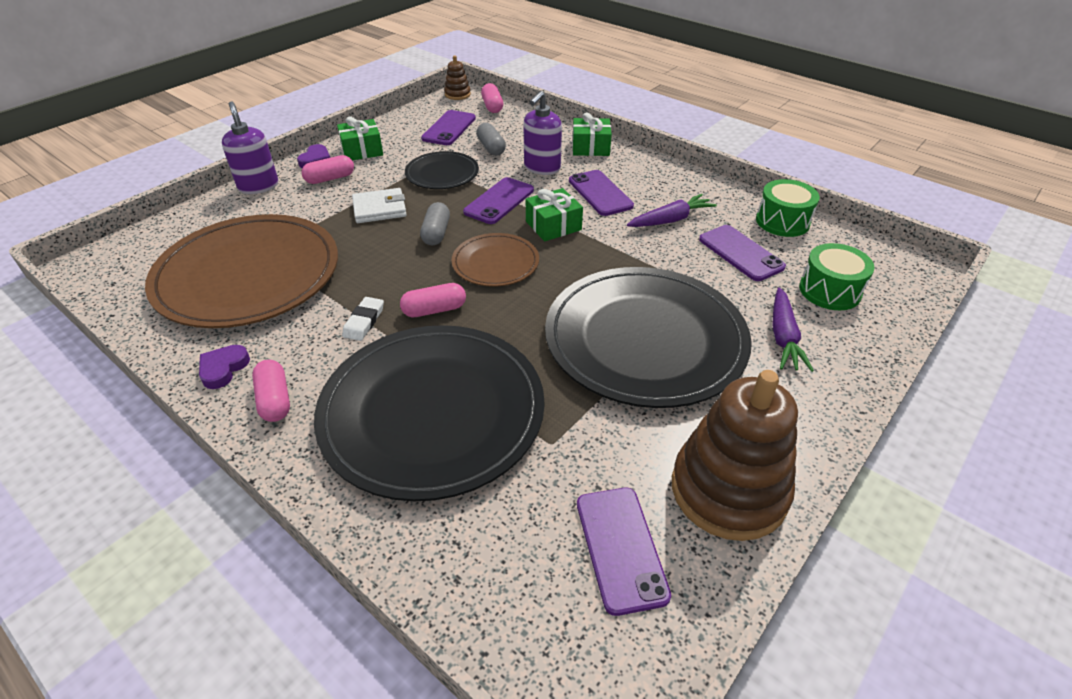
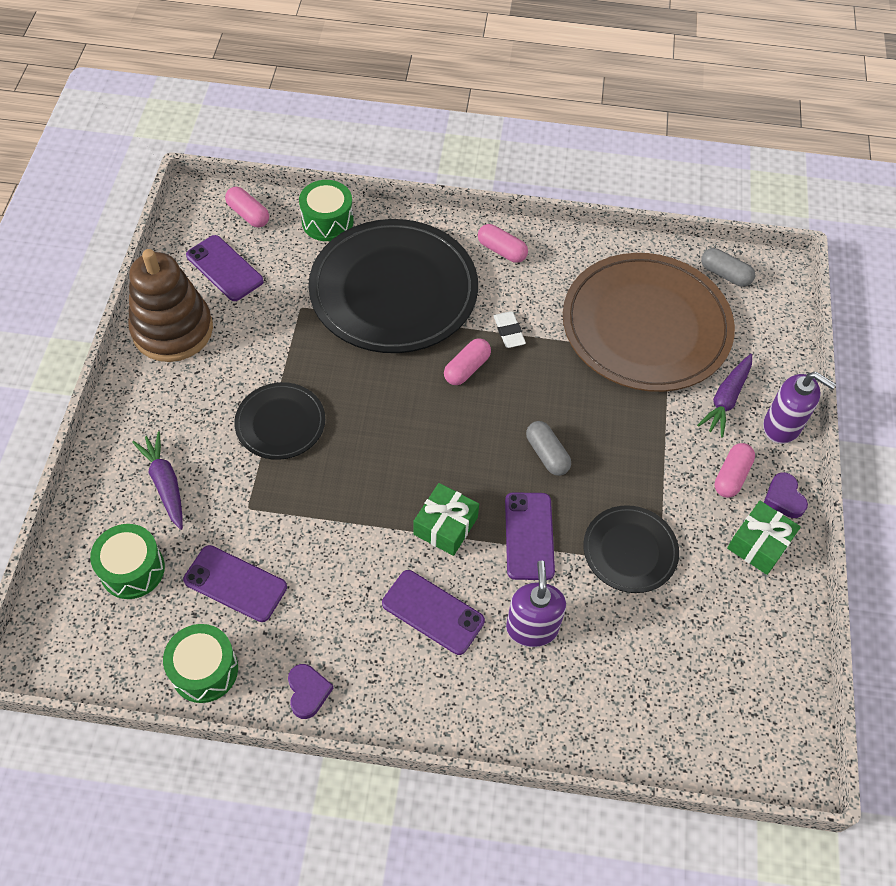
camera: 145 degrees right, 15 degrees up
purple heart [199,345,250,389] -> purple heart moved to [288,664,334,719]
white wallet [352,188,407,223] -> none
purple phone [421,110,476,145] -> none
brown stacking toy [444,56,471,100] -> none
brown plate [451,233,539,287] -> none
grey capsule [476,123,506,156] -> grey capsule moved to [701,248,755,287]
pink capsule [481,83,503,113] -> pink capsule moved to [225,187,269,228]
black plate [545,267,752,408] -> black plate [234,382,325,460], size x0.49
green gift [572,112,612,156] -> none
purple carrot [627,194,717,227] -> purple carrot moved to [697,354,752,438]
none -> green drum [299,180,354,241]

